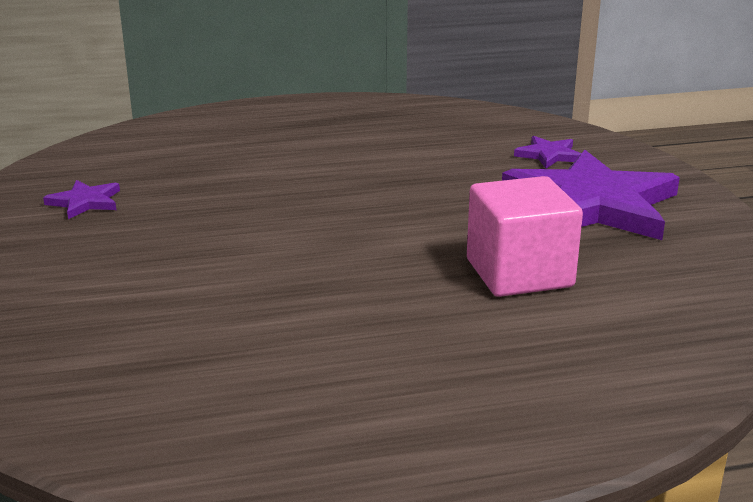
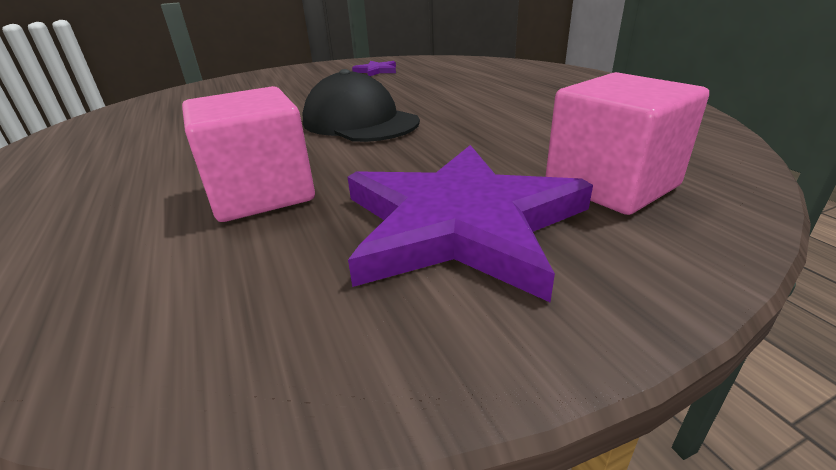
camera: 80 degrees right, 5 degrees up
purple star [514,136,581,169] -> pink cube [545,72,709,215]
none -> black cap [302,69,420,142]

